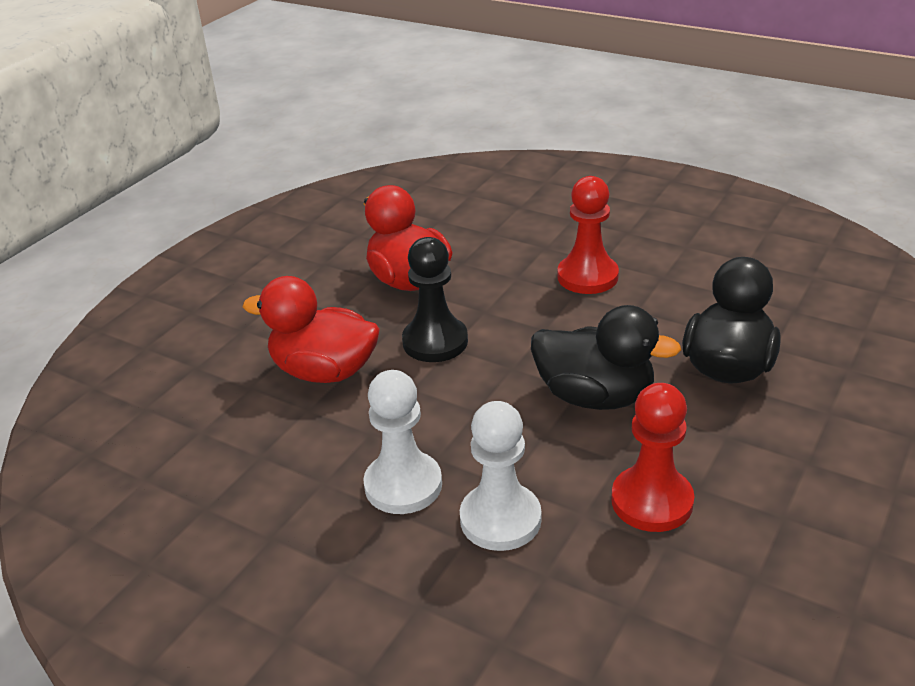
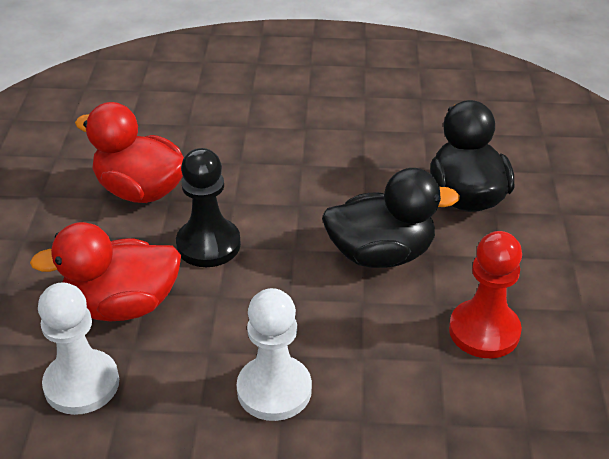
camera: 30 degrees left, 5 degrees up
white pawn [460,401,542,551] -> white pawn moved to [38,283,119,415]
red pawn [557,176,619,294] -> none

